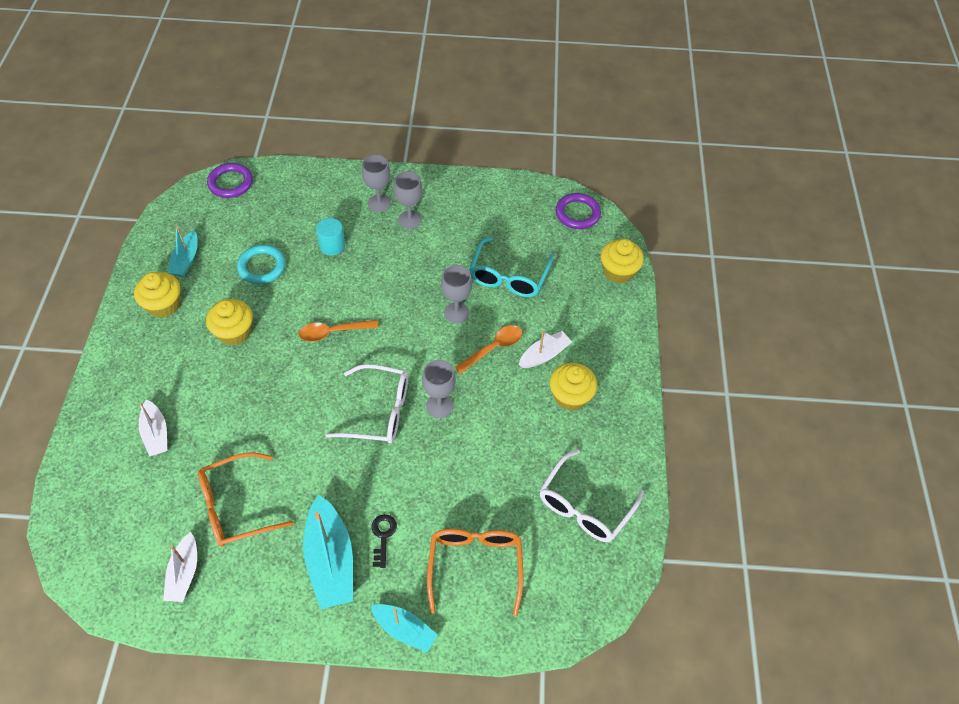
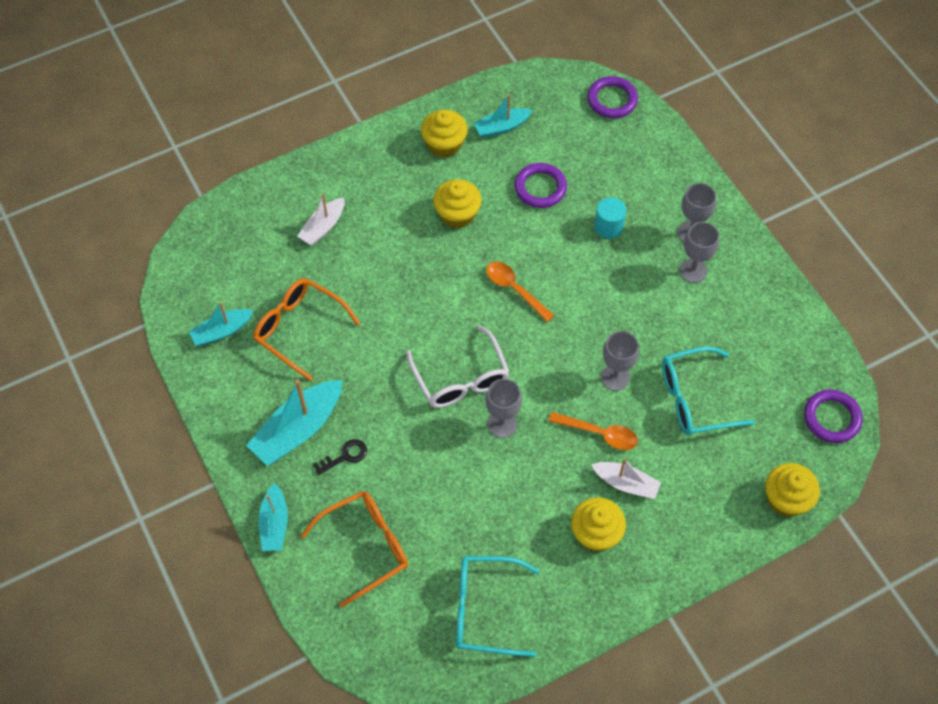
camera: 60 degrees right, 5 degrees up
white boat [163,532,197,602] -> turquoise boat [189,302,253,346]
turquoise ring [237,245,286,284] -> purple ring [514,163,567,208]
white glasses [540,449,644,542] -> turquoise glasses [456,556,540,657]

